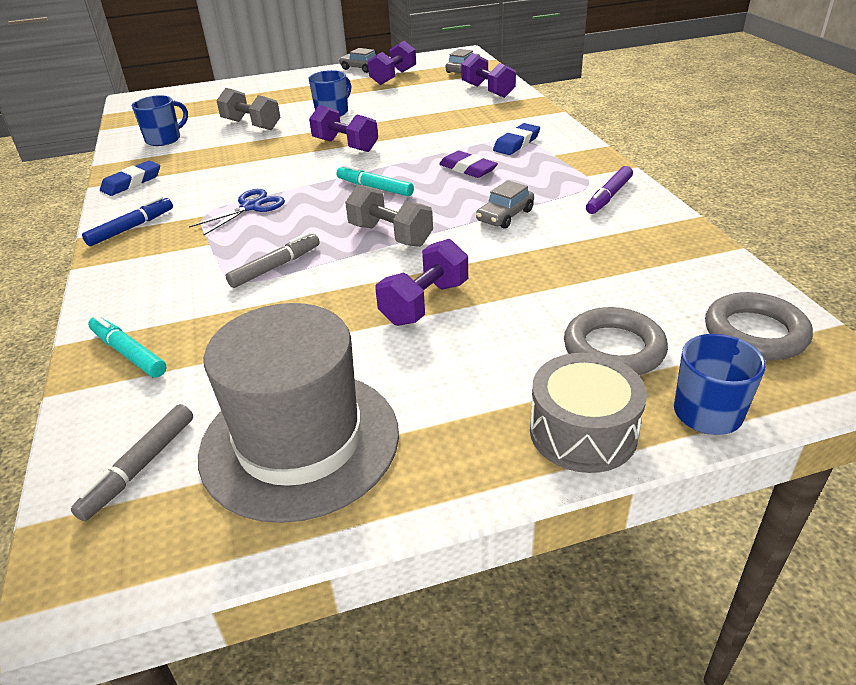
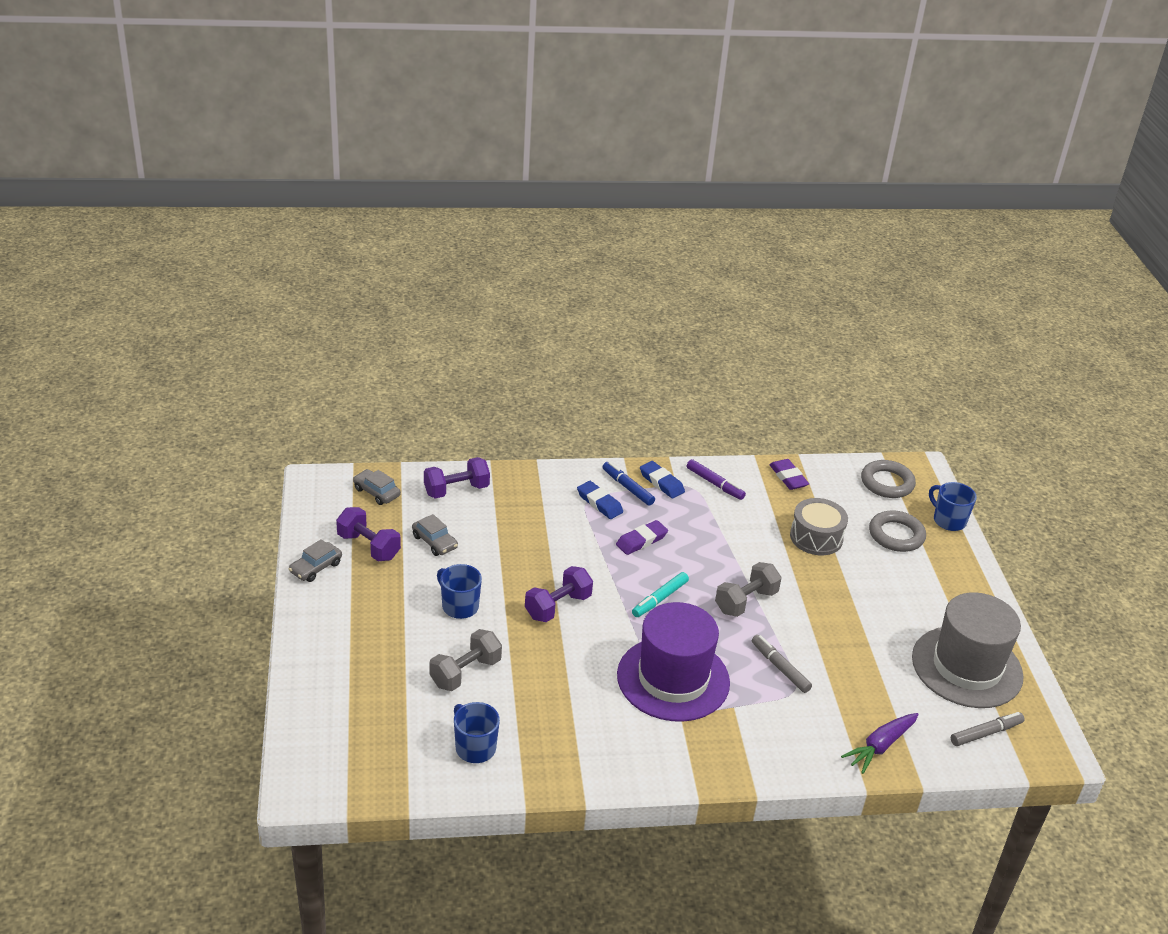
camera: 85 degrees left, 0 degrees up
grey marker [71,404,193,521] -> grey marker turned 60 degrees counterclockwise [951,712,1025,746]
blue marker [82,196,173,246] -> blue marker moved to [603,462,655,506]
turquoise marker [88,315,167,378] -> purple carrot [841,713,919,774]
blue eraser [100,161,160,196] -> blue eraser moved to [640,461,685,498]
blue scissors [189,189,285,235] -> purple hat [617,602,730,722]
purple dumbbell [376,239,468,326] -> none
grey car [476,180,534,229] -> grey car moved to [412,514,458,556]
grey drum [530,353,647,473] -> grey drum moved to [790,498,848,555]
none -> purple eraser [769,459,809,490]

